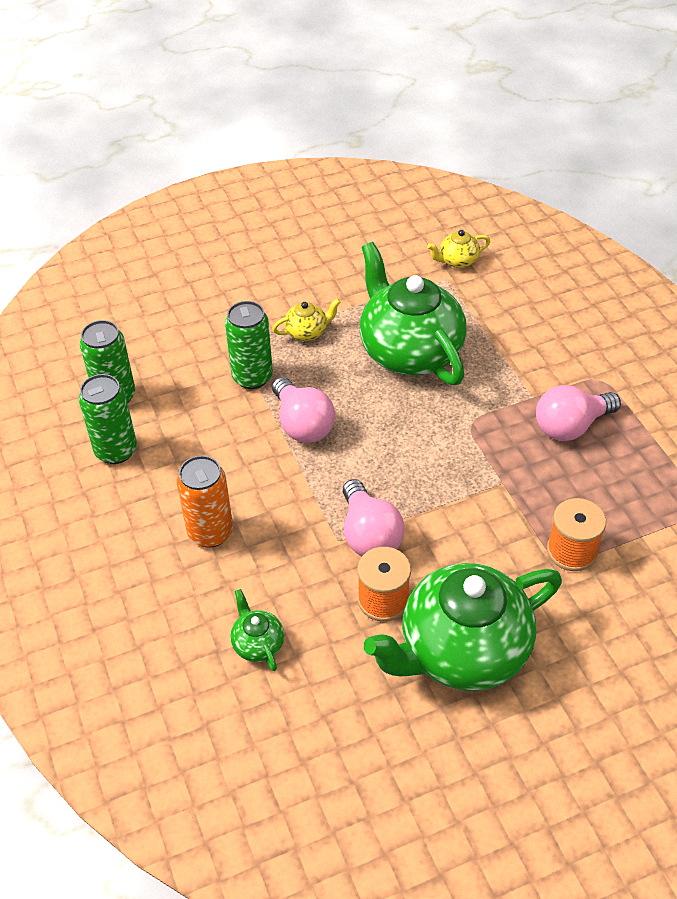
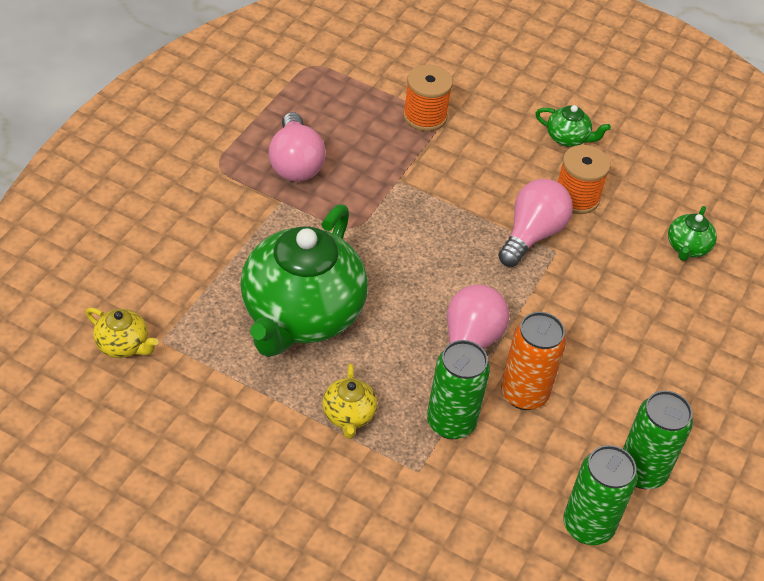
camera: 135 degrees left, 0 degrees up
orange can [177,455,233,548] -> orange can moved to [501,312,566,410]
yellow teapot [272,298,341,341] -> yellow teapot turned 120 degrees counterclockwise [322,363,377,439]
green teapot [364,563,562,691] -> green teapot [535,105,611,147], size x0.41
pink light bulb [536,385,621,441] -> pink light bulb turned 60 degrees clockwise [269,112,326,182]

